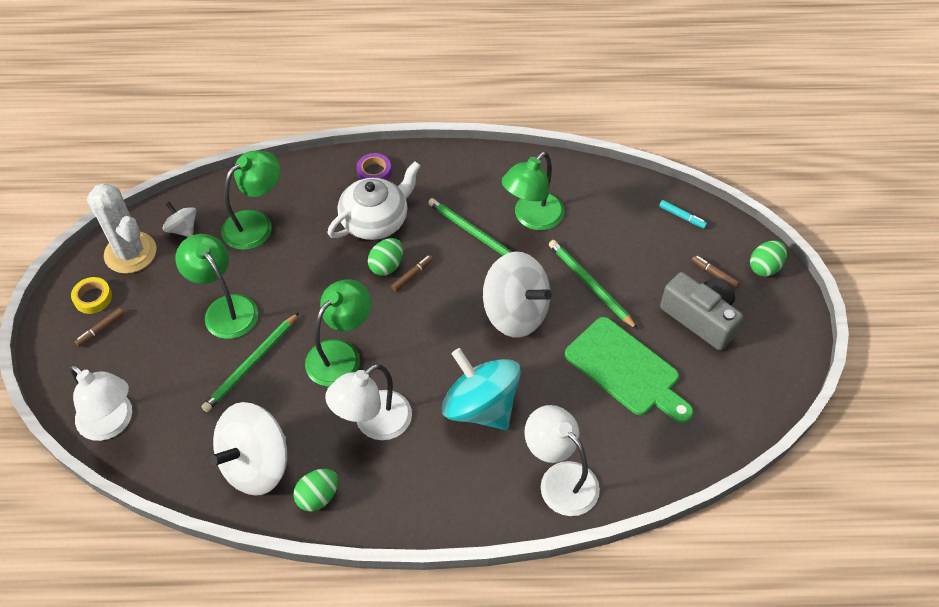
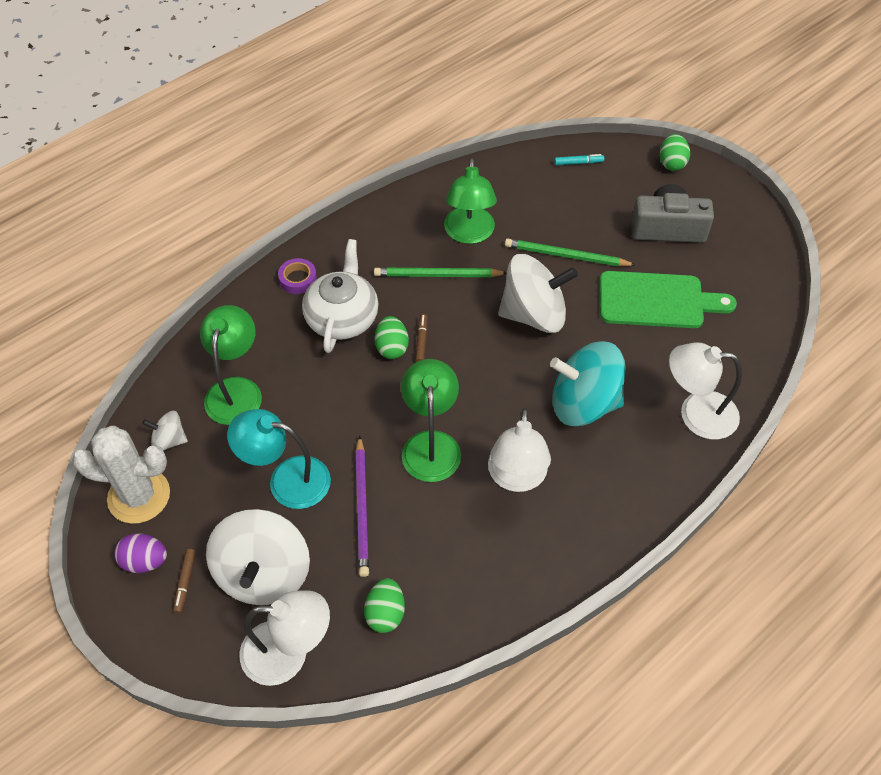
camera: 40 degrees left, 0 degrees up
yellow tape [71,277,112,314] -> purple egg [114,533,167,573]
green lamp [176,234,258,339] -> turquoise lamp [227,409,331,509]
green pencil [202,312,299,412] -> purple pencil [355,436,369,577]
white spinning top [210,402,287,496] -> white spinning top moved to [206,509,310,605]
green egg [293,469,338,512] -> green egg moved to [364,579,405,633]
brown marker [692,255,740,289] -> none

